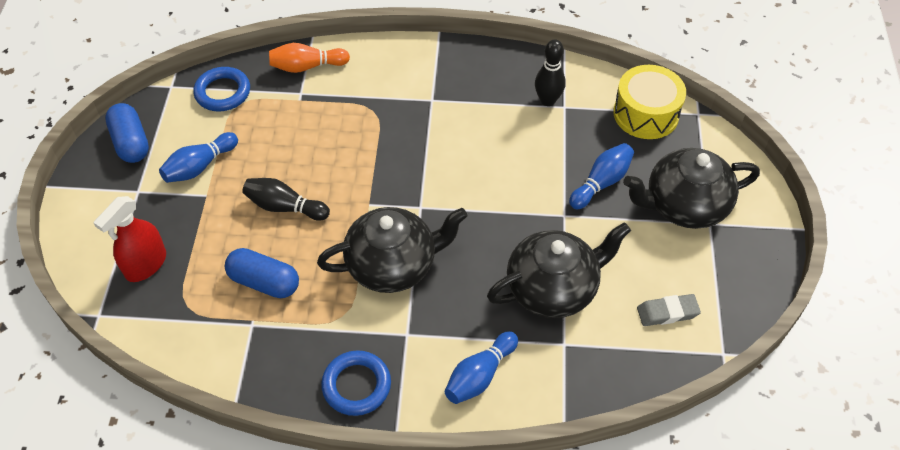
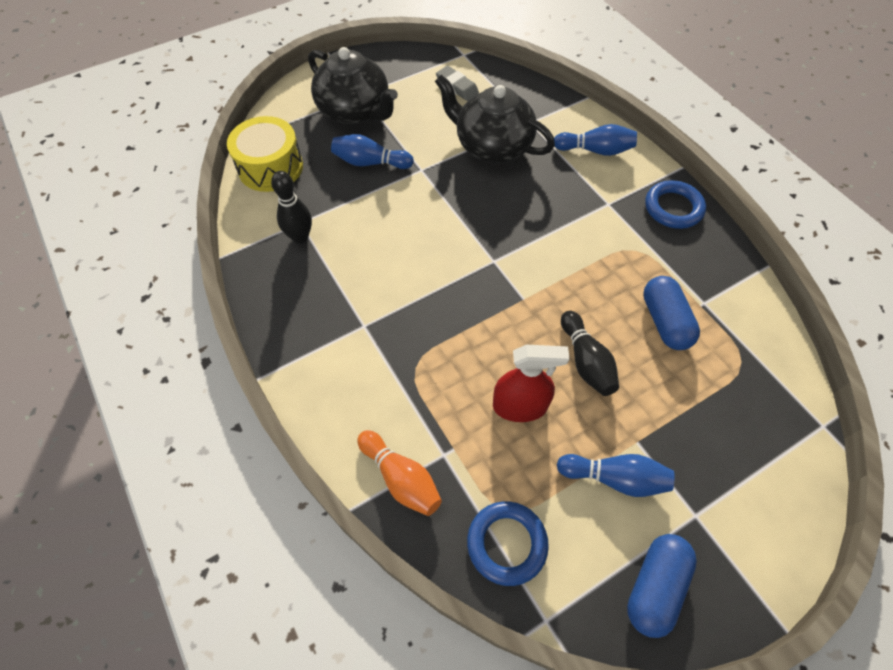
camera: 125 degrees left, 5 degrees up
red spray bottle [93,196,166,282] -> red spray bottle moved to [493,345,570,422]
black teapot [317,207,467,293] -> none

